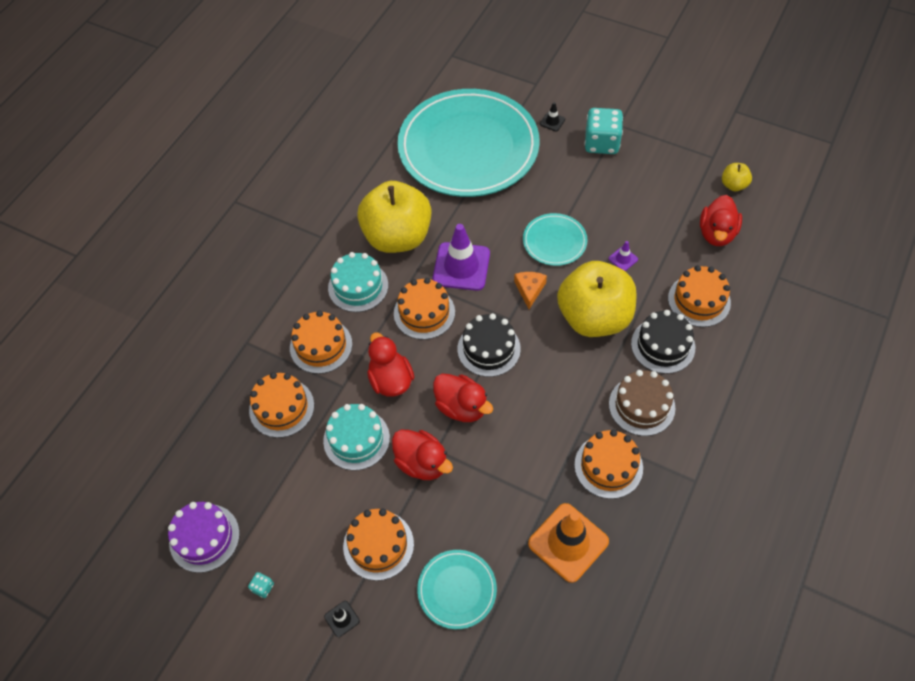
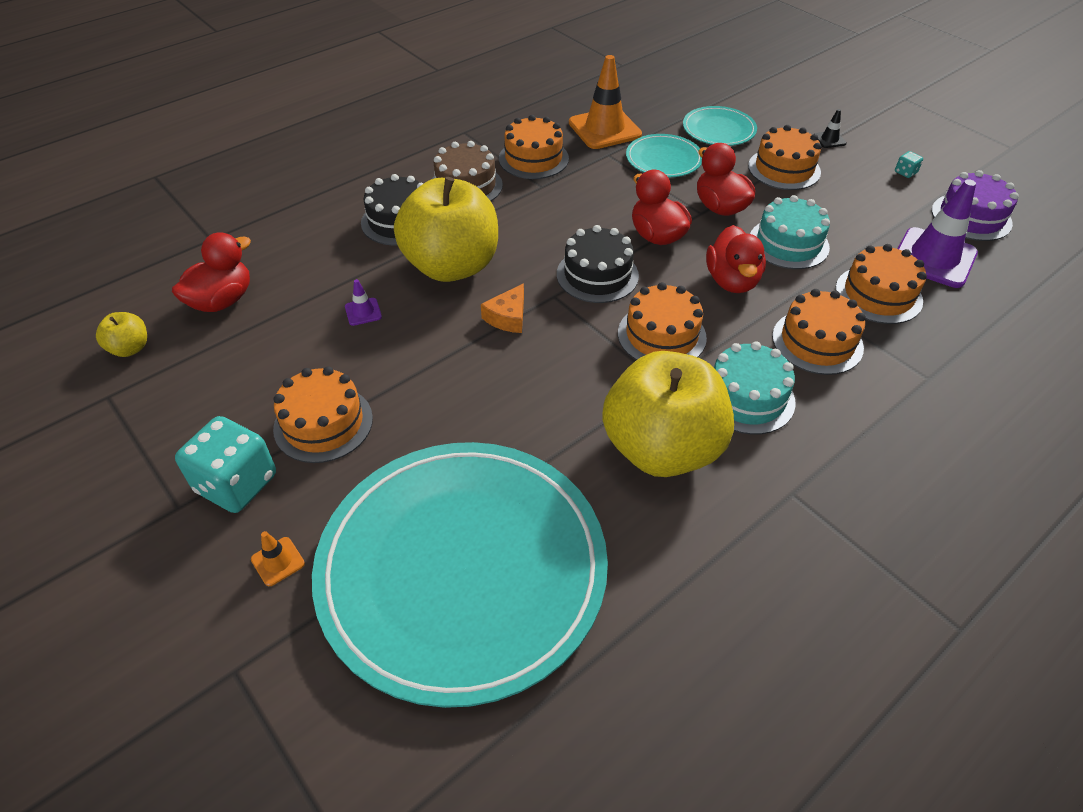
camera: 160 degrees left, 10 degrees down
purple traffic cone [433,224,490,291] -> purple traffic cone moved to [898,179,978,288]
turquoise plate [523,213,588,266] -> turquoise plate moved to [626,134,702,177]
black traffic cone [540,102,565,131] -> orange traffic cone [251,531,305,586]
orange cake [668,265,731,327] -> orange cake moved to [273,366,373,463]

